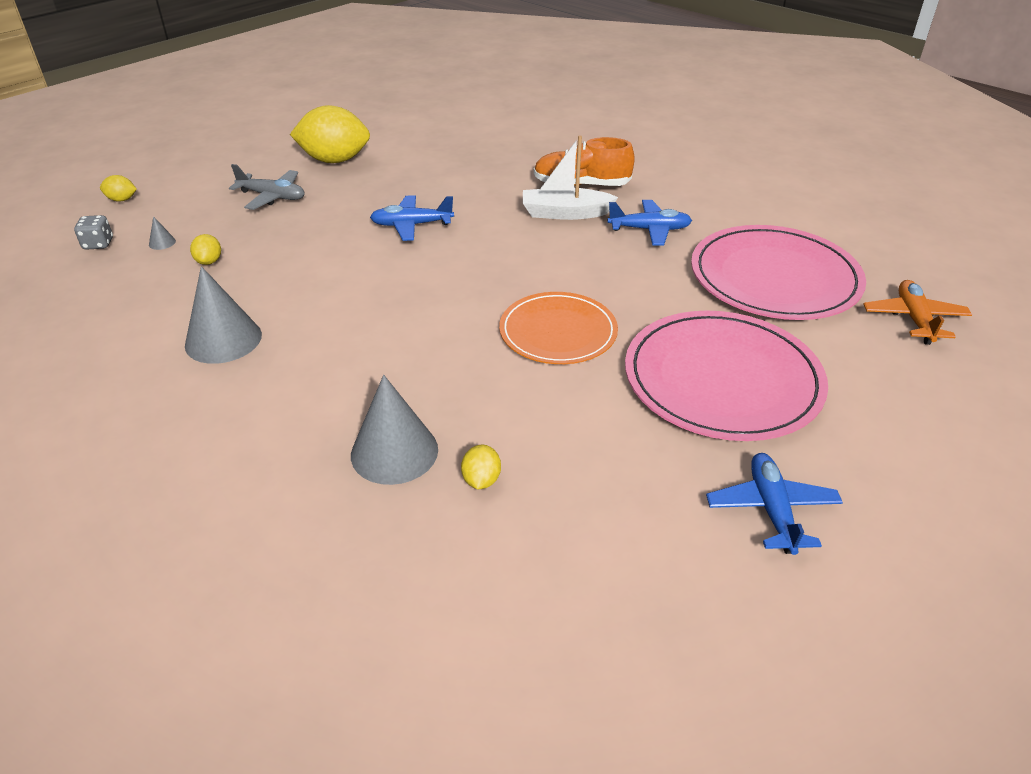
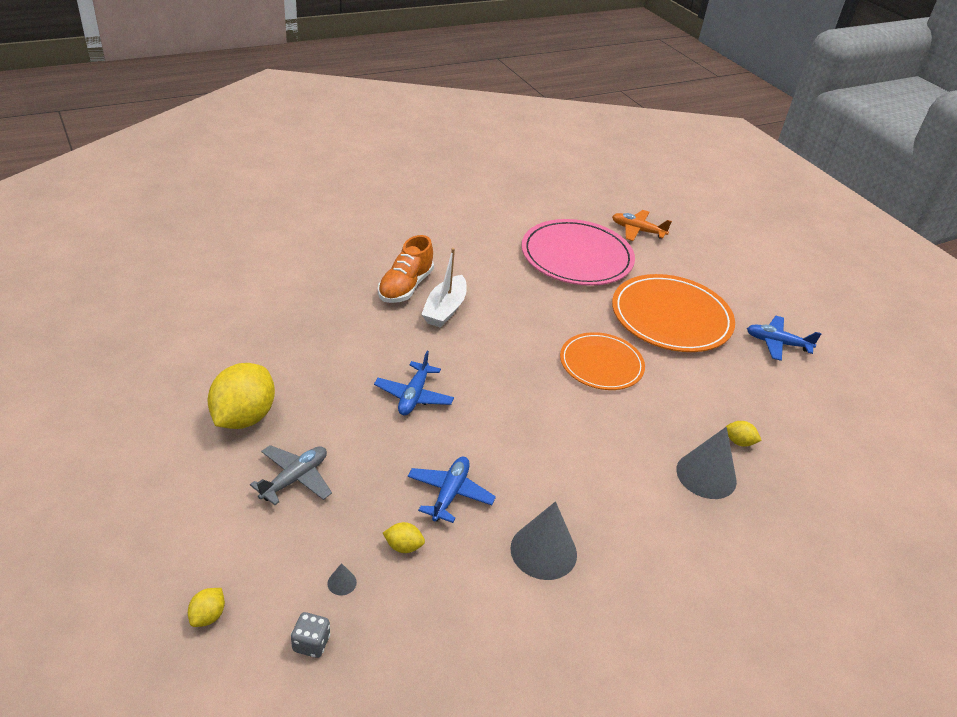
camera: 75 degrees left, 0 degrees up
blue plane [607,200,692,246] -> blue plane moved to [408,457,496,523]
pink plate [625,310,828,441] -> orange plate [612,274,735,352]

